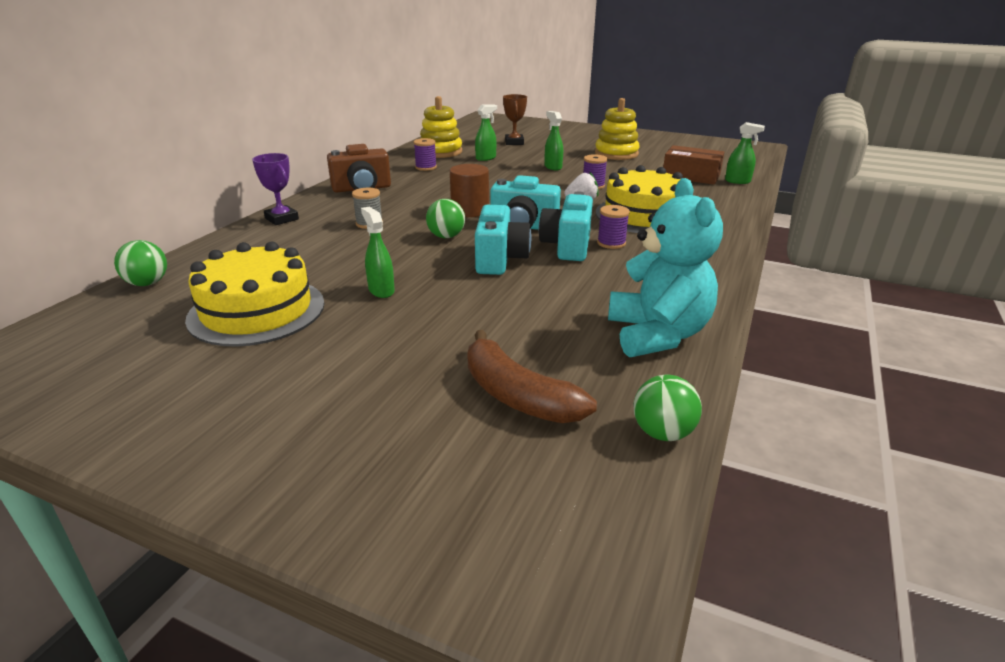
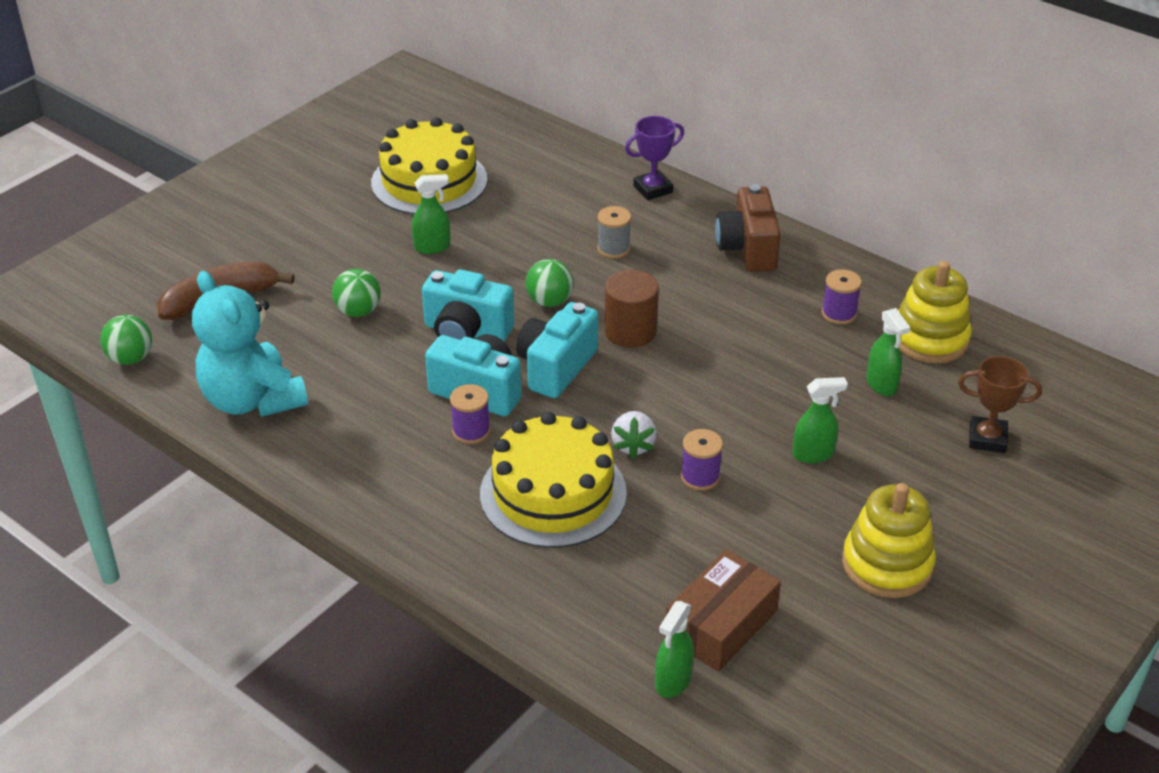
camera: 105 degrees right, 10 degrees up
green ball [114,240,167,286] -> green ball moved to [332,269,381,317]
turquoise teddy bear [608,178,723,357] -> turquoise teddy bear turned 45 degrees clockwise [192,271,308,417]

